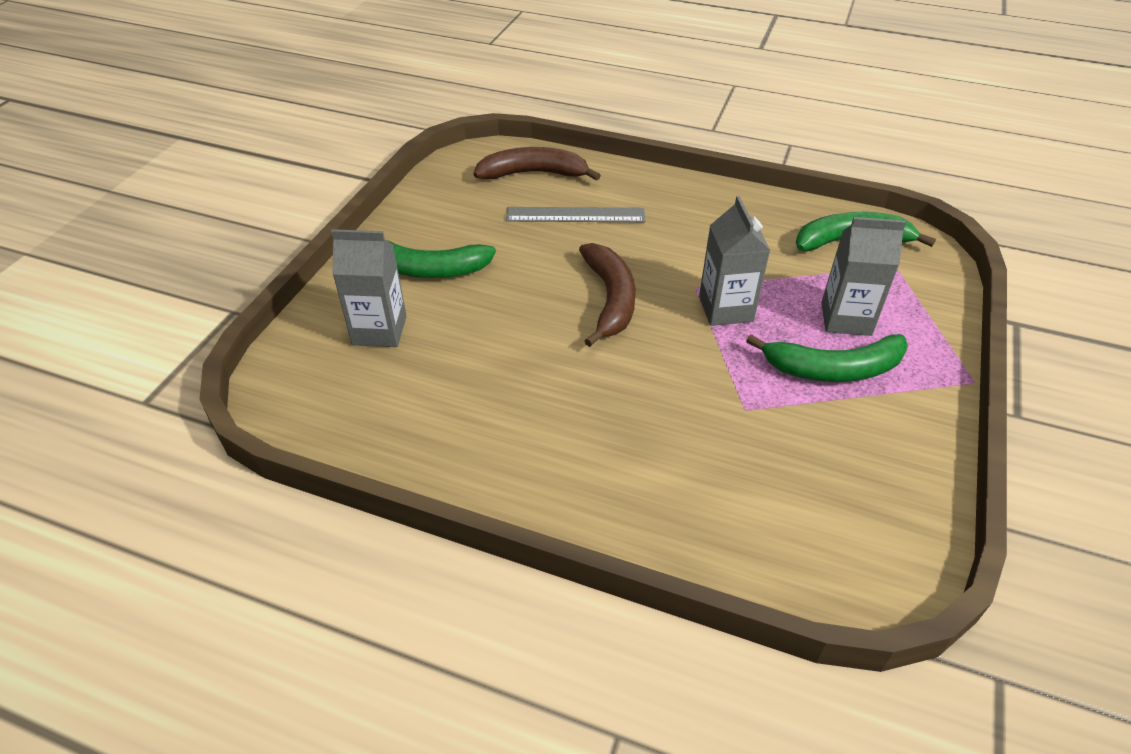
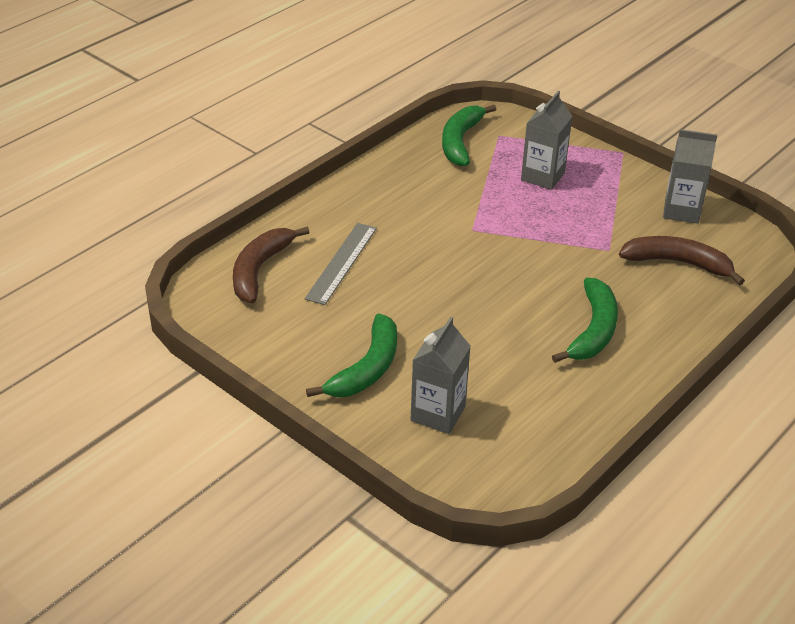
camera: 70 degrees left, 5 degrees down
brown banana [579,243,636,347] -> brown banana moved to [619,236,745,285]
grey carton [699,196,770,326] -> grey carton moved to [663,129,717,224]
green banana [746,334,908,382] -> green banana moved to [552,278,618,363]

